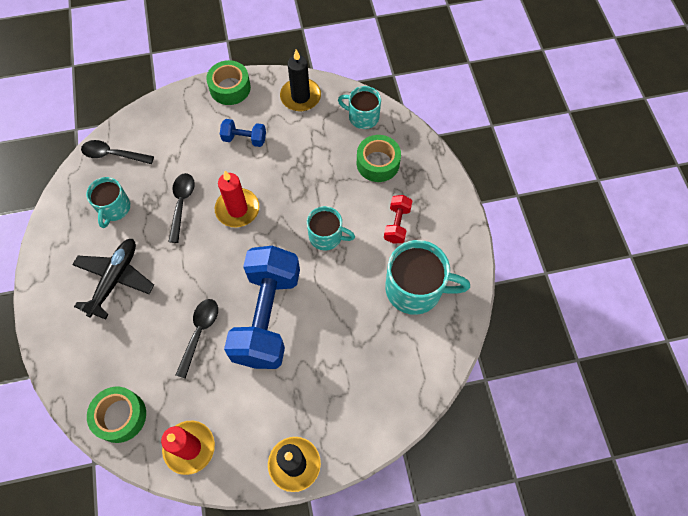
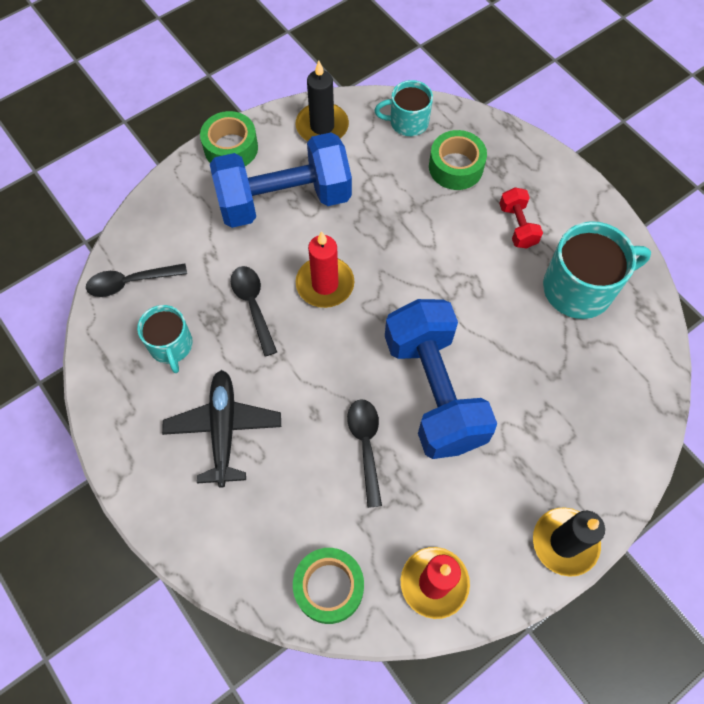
camera: 25 degrees left, 0 degrees up
blue dumbbell [220,119,266,147] -> blue dumbbell [210,132,352,228], size x2.31
turquoise mug [307,206,355,251] -> none

